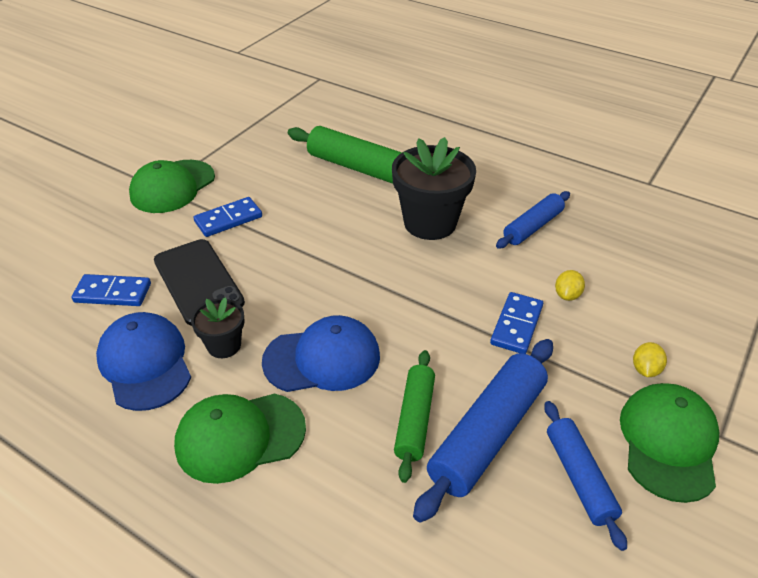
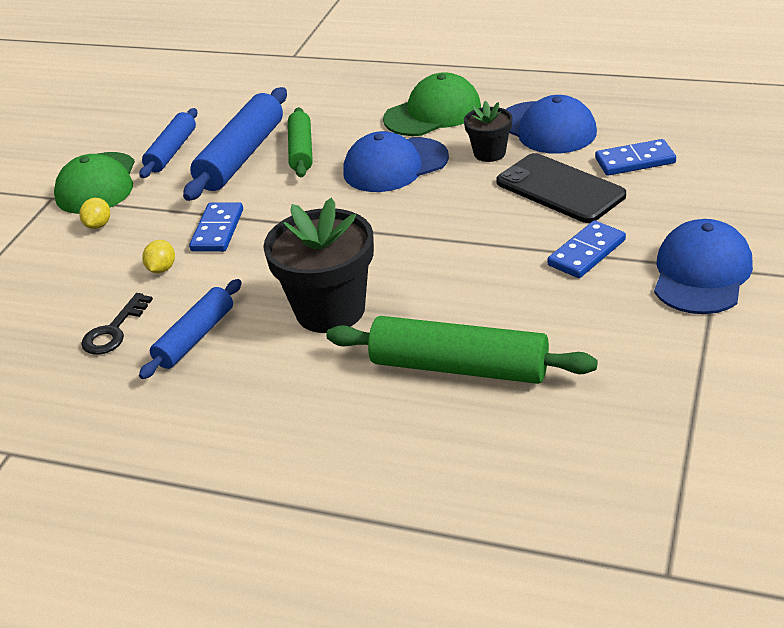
camera: 170 degrees right, 5 degrees down
green cap [129,160,215,213] -> blue cap [654,219,753,314]
blue rolling pin [544,401,627,551] -> blue rolling pin turned 45 degrees clockwise [139,108,197,178]
none -> black key [81,293,153,355]

